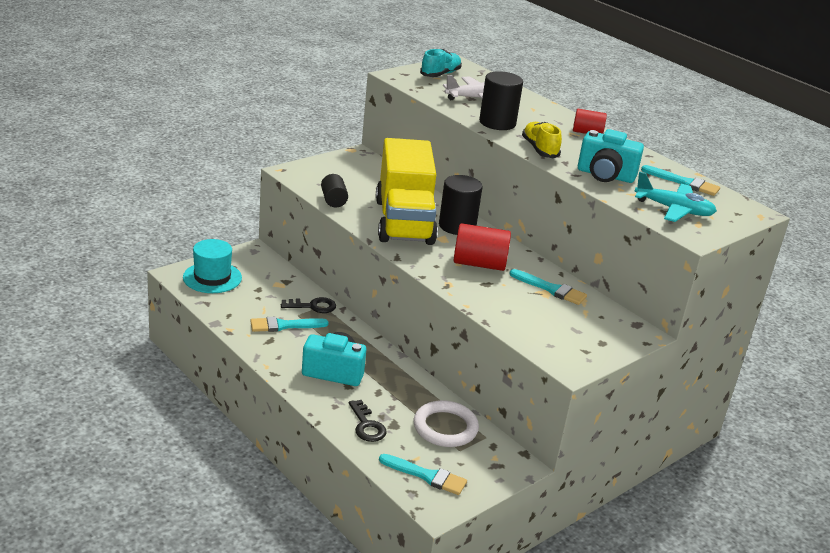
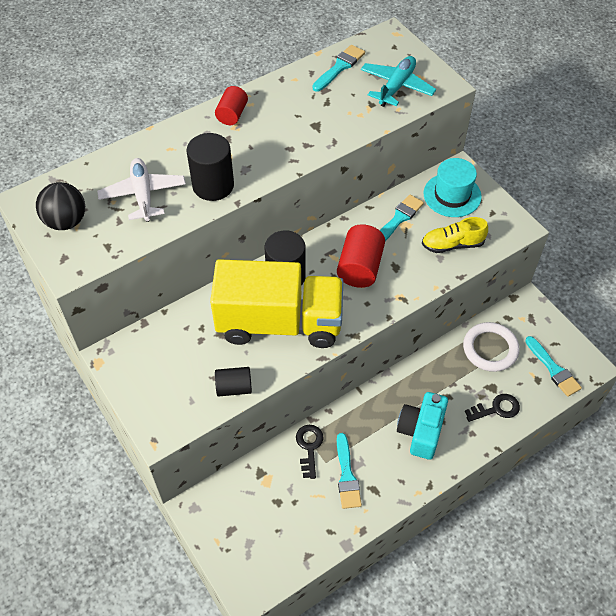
camera: 80 degrees left, 25 degrees up
turquoise hat [183,239,242,293] -> turquoise hat moved to [423,158,482,217]
turquoise brush [379,454,467,495] -> turquoise brush turned 120 degrees clockwise [525,336,582,397]
turquoise shoe [420,49,462,77] -> black ball [36,182,85,230]
yellow shoe [522,122,562,158] -> yellow shoe moved to [422,217,488,253]
turquoise camera [578,129,644,183] -> none

